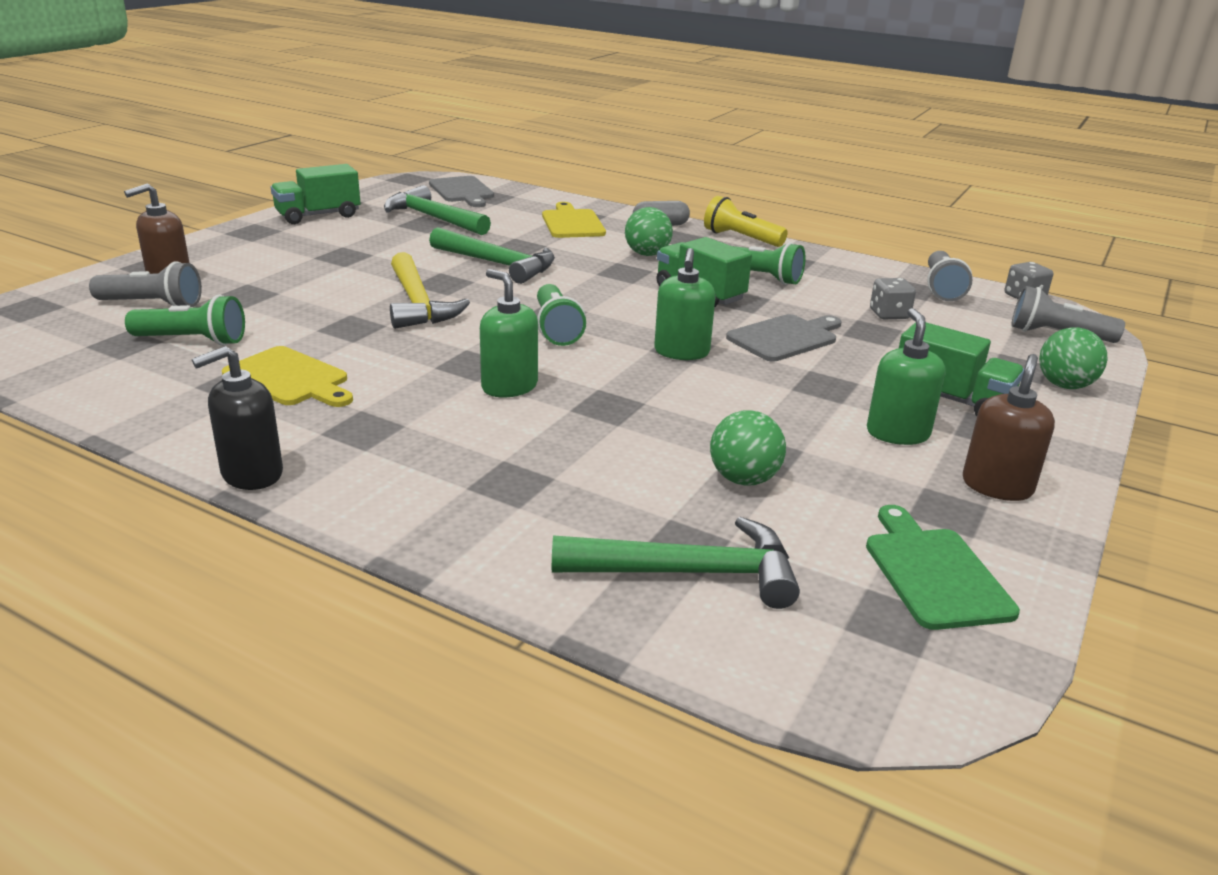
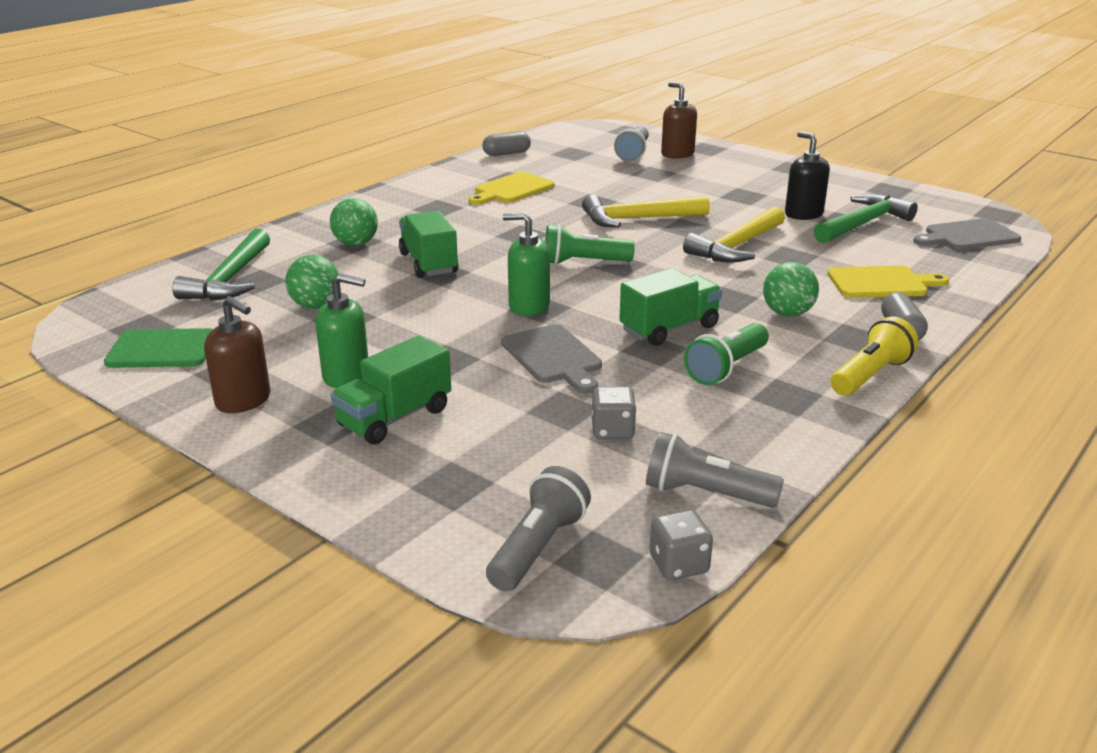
camera: 100 degrees right, 0 degrees up
green flashlight [125,295,245,346] -> none
black soap dispenser [192,346,283,490] -> black soap dispenser moved to [785,131,830,220]
green truck [271,164,361,224] -> green truck moved to [399,211,458,278]
green hammer [429,227,555,284] -> yellow hammer [683,206,785,263]
green soap dispenser [480,269,538,397] -> none
green ball [1039,327,1107,389] -> green ball moved to [330,198,378,246]
none -> grey capsule [482,131,531,156]

